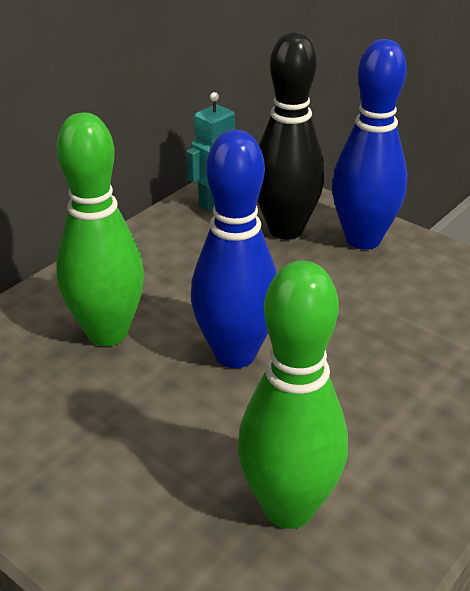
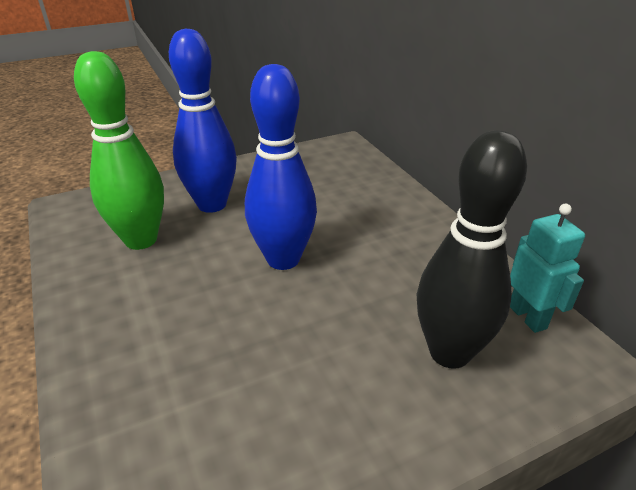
camera: 115 degrees right, 0 degrees up
green bowling pin [56,113,144,346] -> none
blue bowling pin [332,39,407,250] -> blue bowling pin moved to [169,29,237,213]

